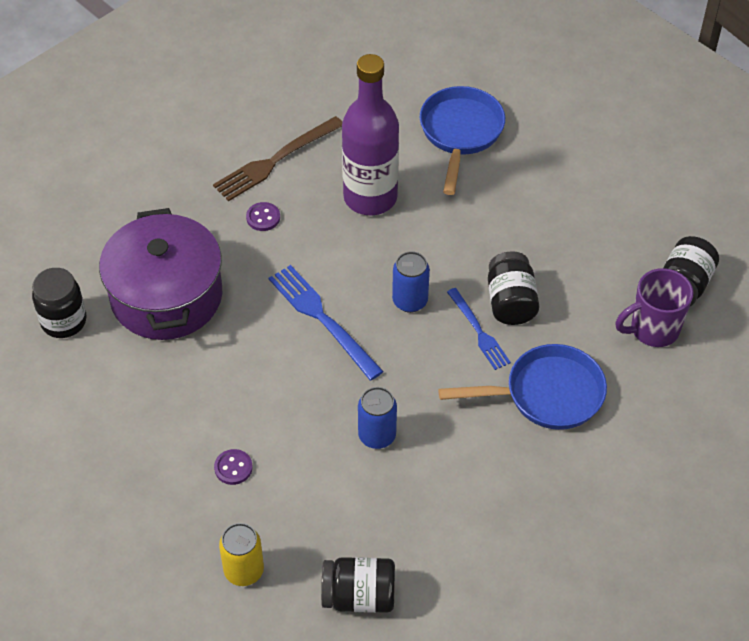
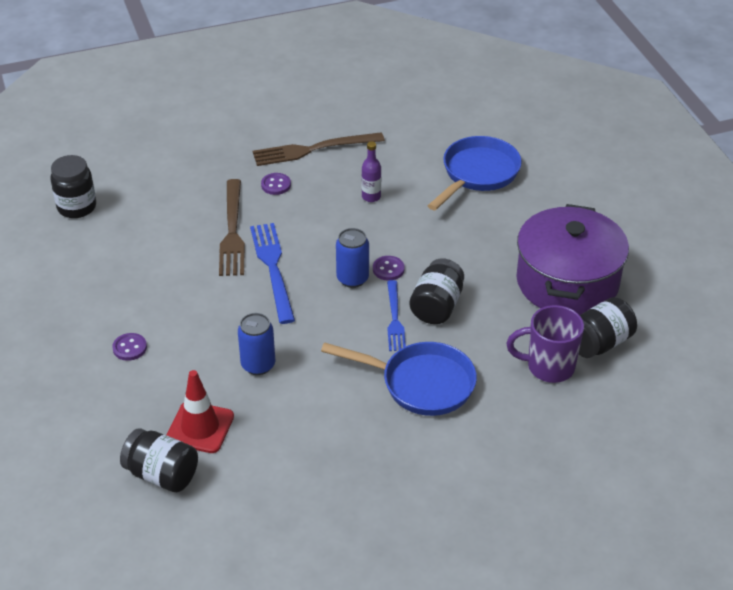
camera: 25 degrees right, 10 degrees down
purple pot [99,208,222,340] -> purple pot moved to [516,204,629,315]
yellow can [219,523,264,586] -> none
purple bottle [342,54,399,215] -> purple bottle [361,141,381,202], size x0.40
none -> red traffic cone [167,370,234,453]
none -> brown fork [219,179,245,276]
none -> purple button [373,256,405,281]

